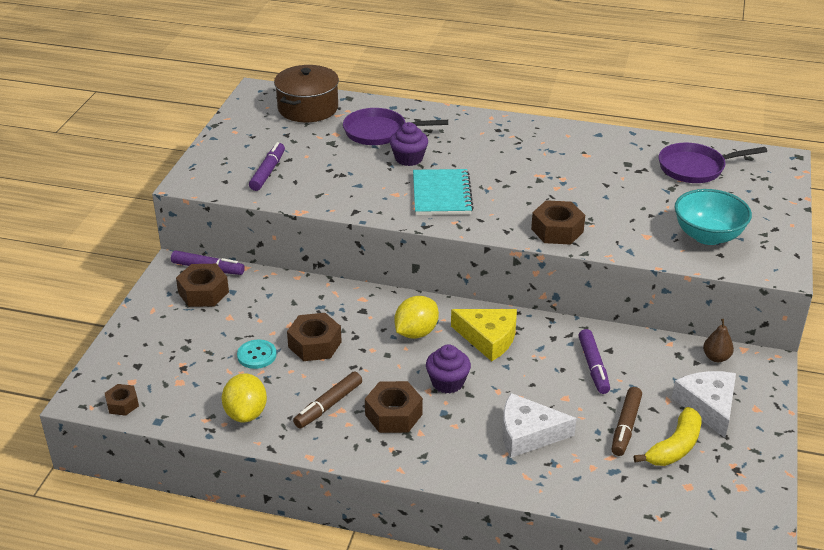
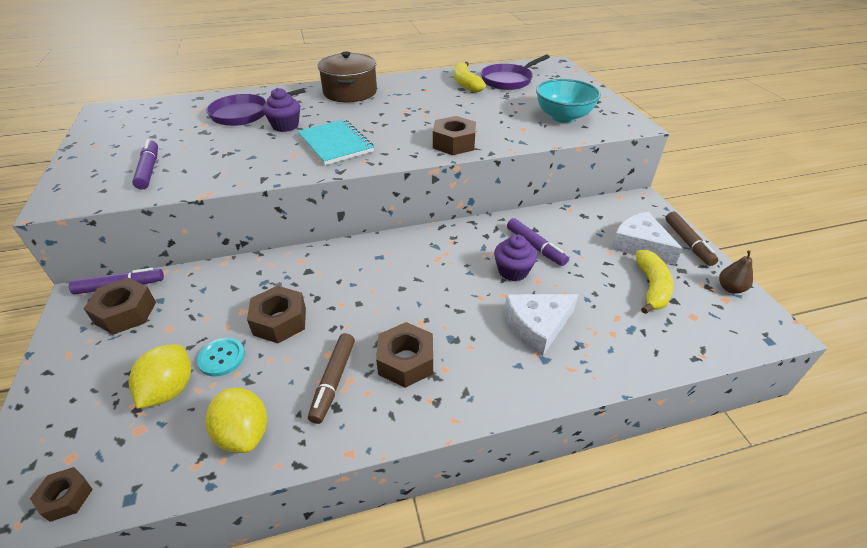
camera: 30 degrees left, 5 degrees up
brown pot [274,65,339,122] -> brown pot moved to [317,52,377,102]
yellow lemon [394,296,439,339] -> yellow lemon moved to [129,344,191,409]
purple cupcake [426,344,471,393] -> purple cupcake moved to [494,234,537,281]
yellow cheese [451,309,517,361] -> none
brown marker [612,387,642,456] -> brown marker moved to [665,212,718,266]
brown pear [703,319,734,362] -> brown pear moved to [719,250,753,294]
none -> yellow banana [454,62,486,92]

